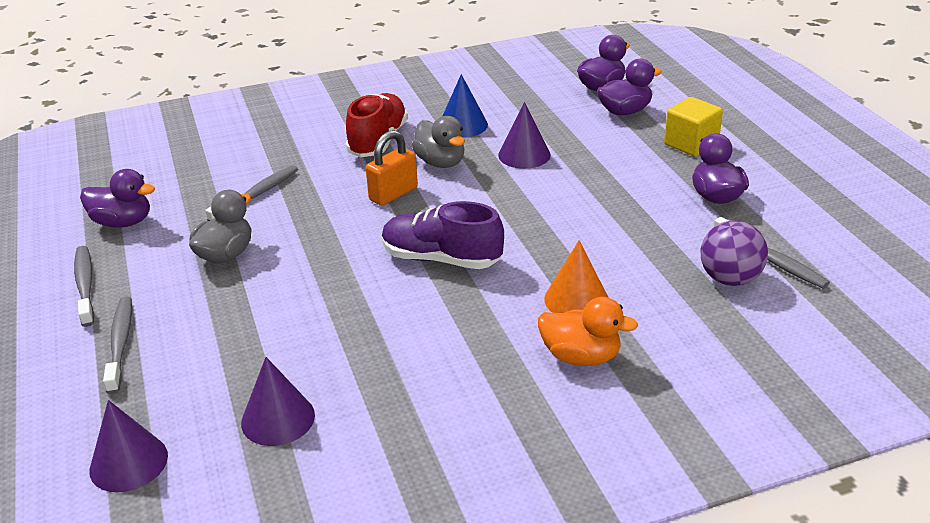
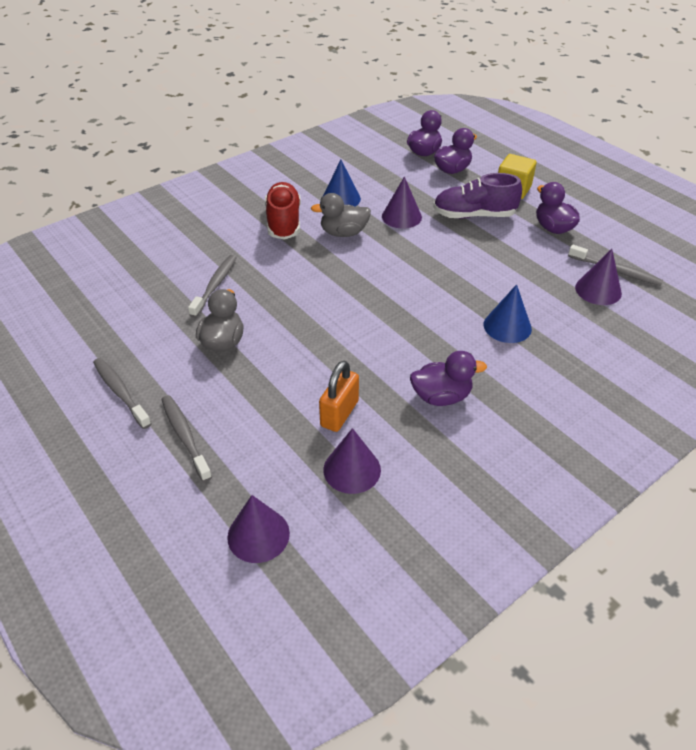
camera: 20 degrees left, 10 degrees up
purple duck [80,169,155,228] -> purple duck moved to [410,351,487,406]
orange padlock [366,130,418,206] -> orange padlock moved to [319,361,359,432]
purple shoe [382,201,504,269] -> purple shoe moved to [433,173,522,219]
grey duck [412,116,465,168] -> grey duck turned 135 degrees clockwise [311,193,371,237]
orange duck [538,297,638,366] -> none
orange cone [544,240,608,313] -> blue cone [484,284,532,343]
purple ball [701,220,768,286] -> purple cone [575,249,622,305]

